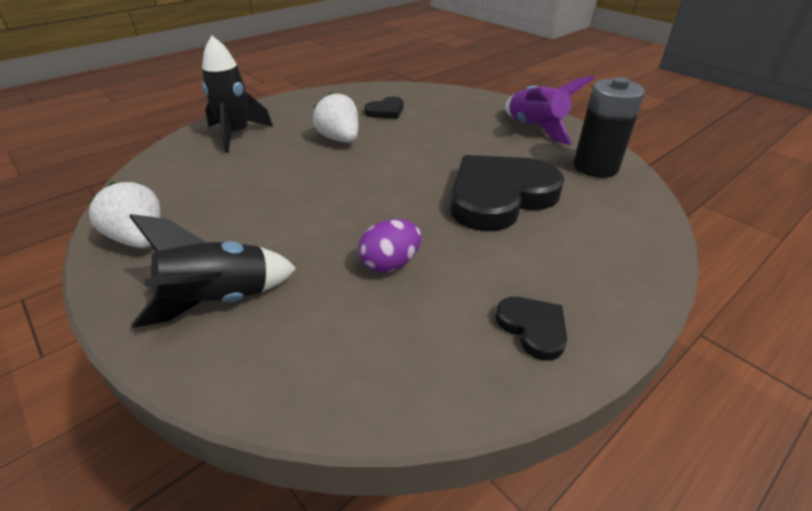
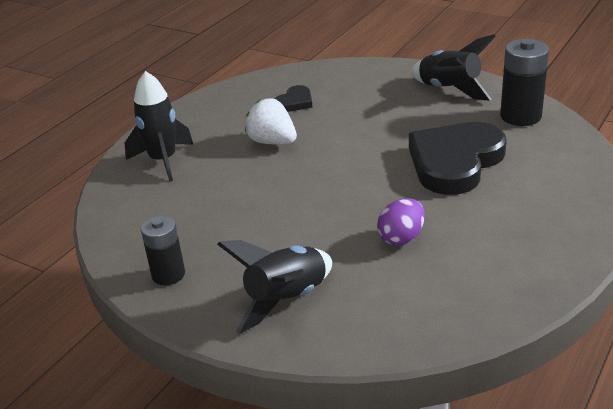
camera: 15 degrees left, 5 degrees down
white strawberry [89,182,161,248] -> black battery [141,215,185,285]
black heart [496,297,567,361] -> none
purple rocket [505,76,595,145] -> black rocket [411,34,496,101]

